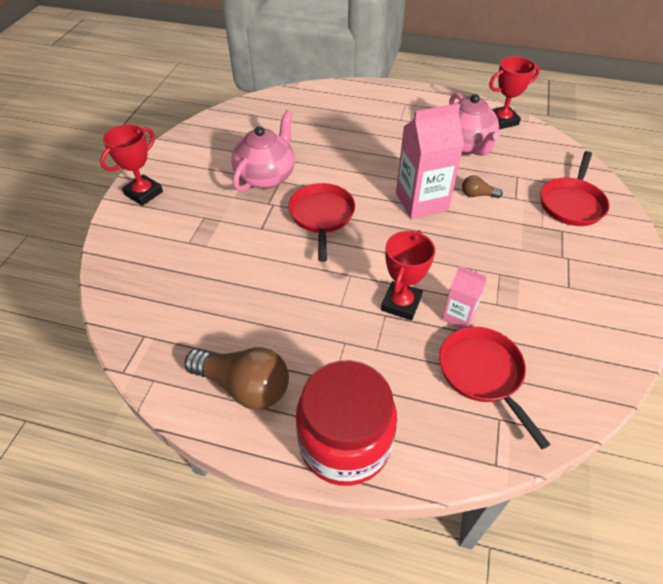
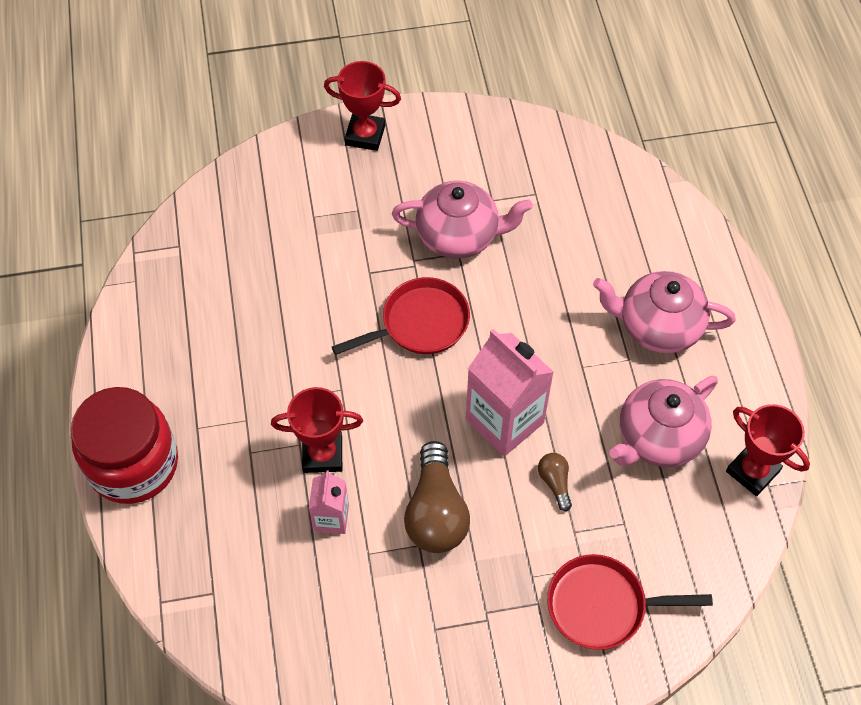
camera: 65 degrees right, 10 degrees up
brown light bulb [185,347,289,410] -> brown light bulb moved to [404,441,470,553]
red pan [439,327,551,449] -> none
none -> pink teapot [593,271,736,353]

